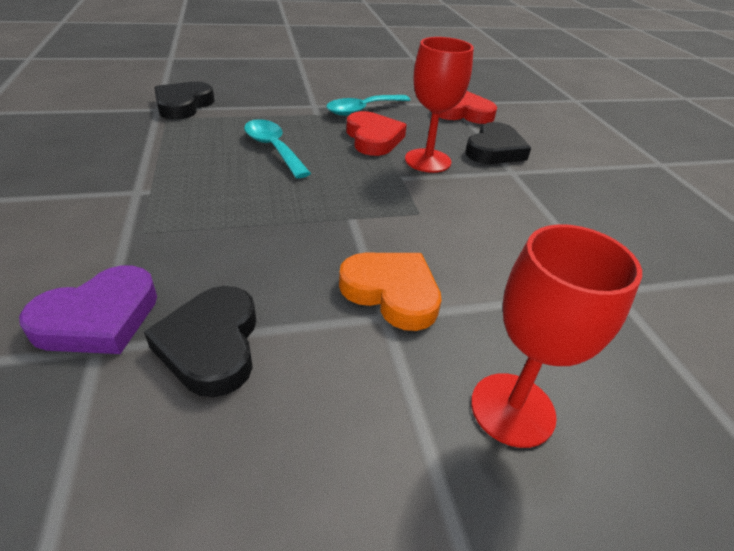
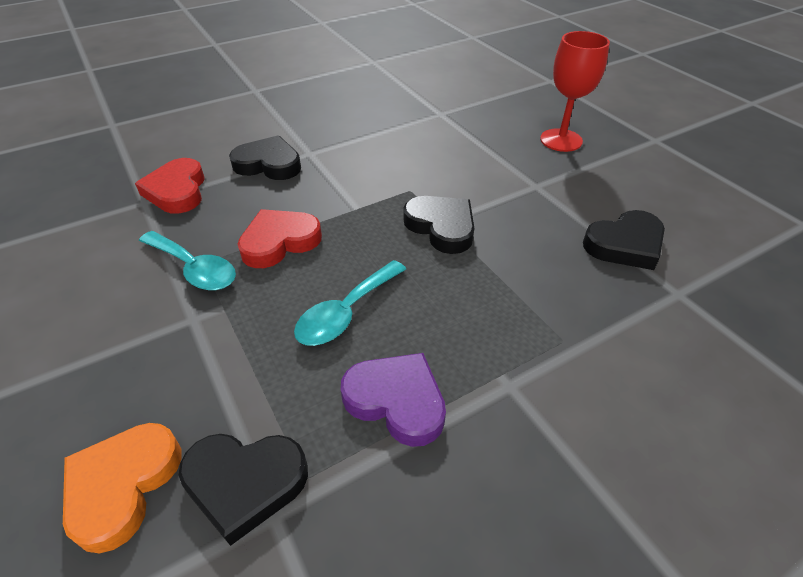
camera: 105 degrees left, 5 degrees up
purple heart [19,265,157,354] -> purple heart moved to [341,353,446,447]
orange heart [339,253,442,331] -> orange heart moved to [63,423,182,554]
red goblet [405,37,474,173] -> none
none -> black heart [403,196,474,254]

